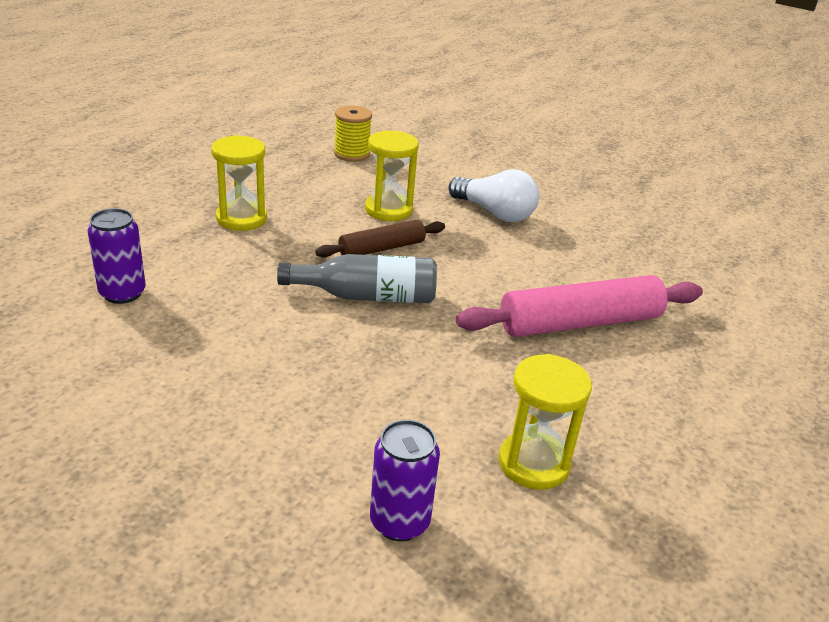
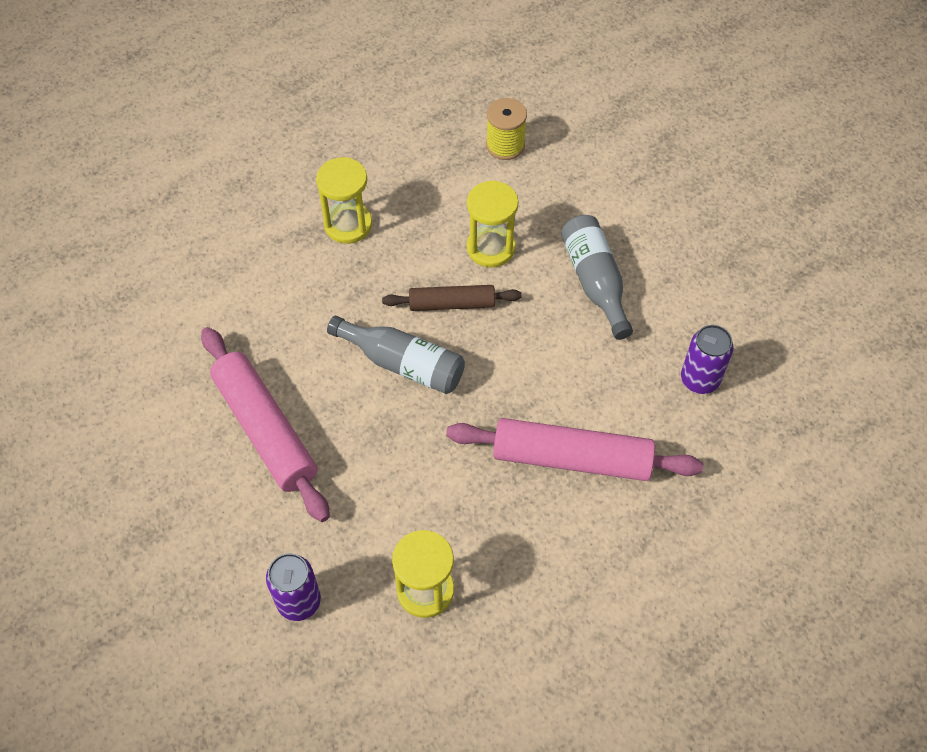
camera: 30 degrees right, 25 degrees up
purple can [87,208,146,304] -> purple can moved to [681,325,733,394]
white light bulb [448,169,539,222] -> grey bottle [561,215,633,340]
none -> pink rolling pin [201,327,330,522]

